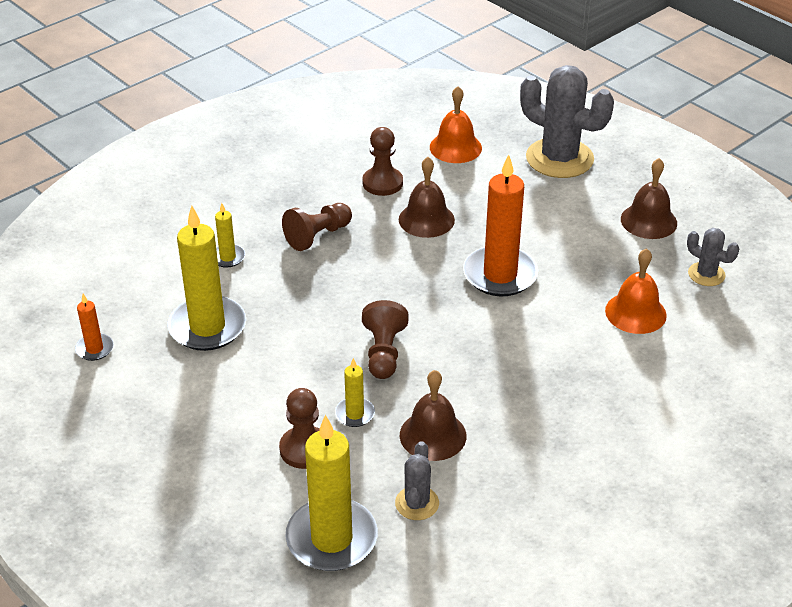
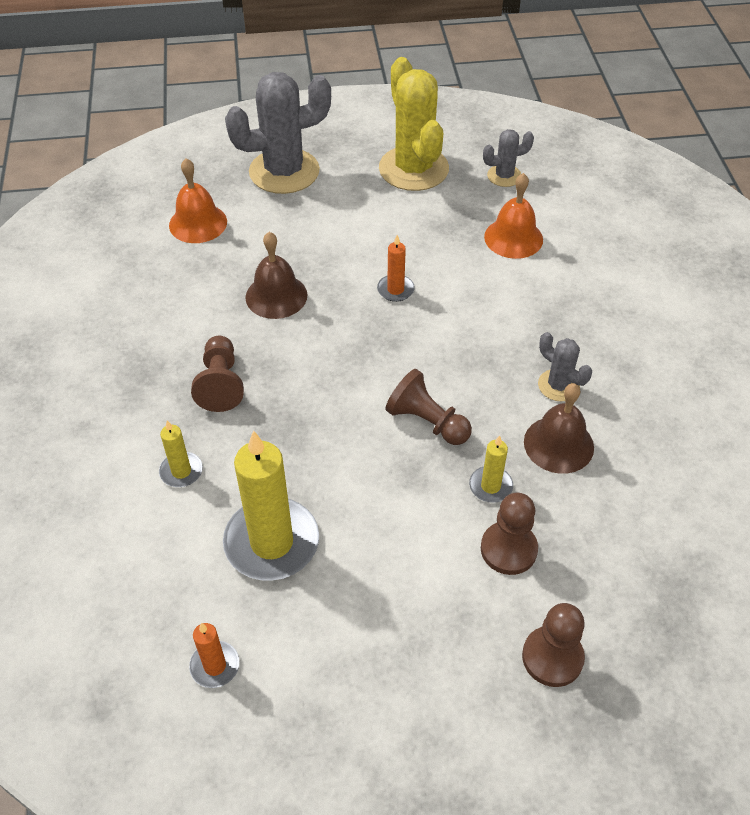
camera: 55 degrees left, 10 degrees up
yellow candle [285,415,378,571] -> none
brown pawn [362,127,403,196] -> brown pawn moved to [522,603,585,687]
grey cactus [395,441,439,520] -> grey cactus moved to [538,332,592,402]
orange candle [463,155,538,296] -> orange candle [377,235,415,302], size x0.48
brown bell [621,158,677,239] -> yellow cactus [379,57,449,191]

